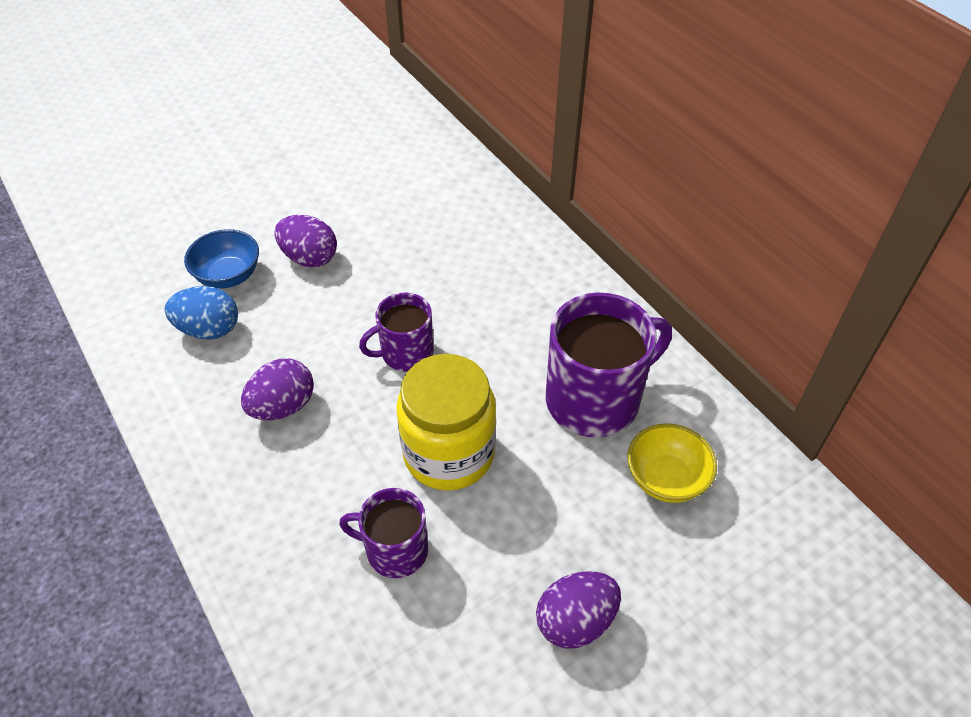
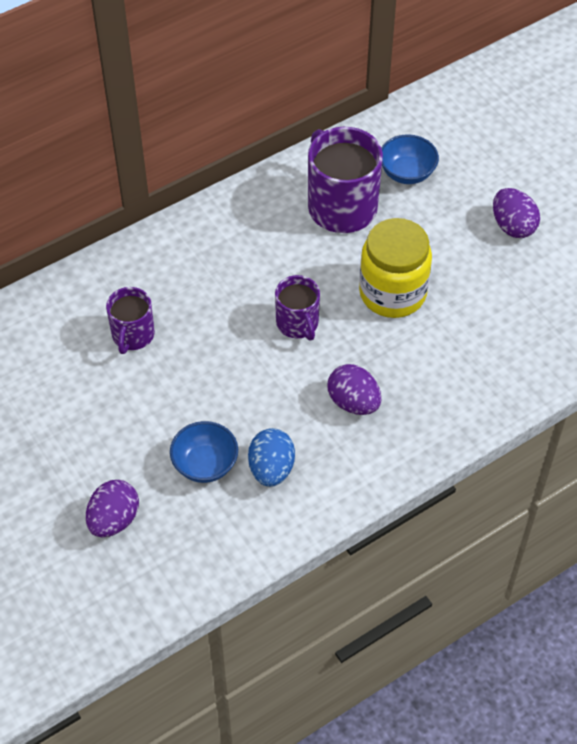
camera: 90 degrees left, 5 degrees up
purple egg [274,215,337,267] -> purple egg moved to [86,480,139,537]
purple mug [339,488,428,578] -> purple mug moved to [106,287,155,354]
yellow bowl [628,423,717,503] -> blue bowl [382,134,439,184]

